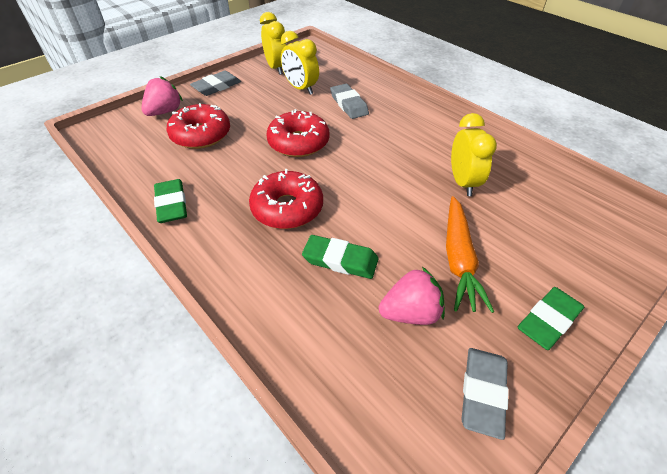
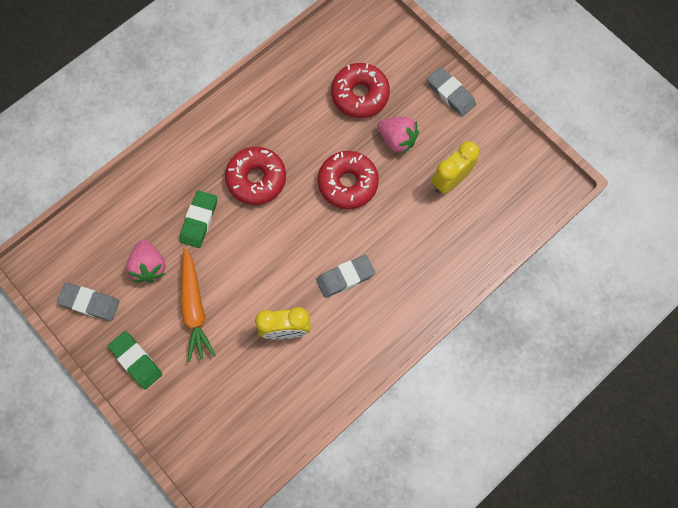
camera: 90 degrees right, 25 degrees up
pink strawberry [141,76,183,116] -> pink strawberry moved to [377,117,419,154]
green eraser [154,179,187,223] -> none
yellow clock [260,12,286,75] -> none
grey eraser [330,84,369,119] -> grey eraser moved to [316,255,375,298]
orange carrot [446,196,494,313] -> orange carrot turned 105 degrees counterclockwise [181,248,216,362]

